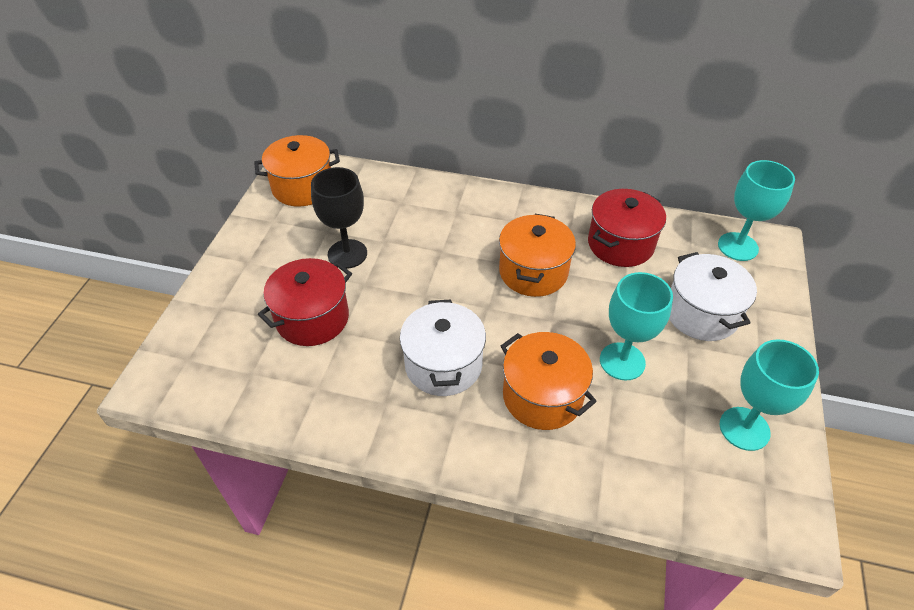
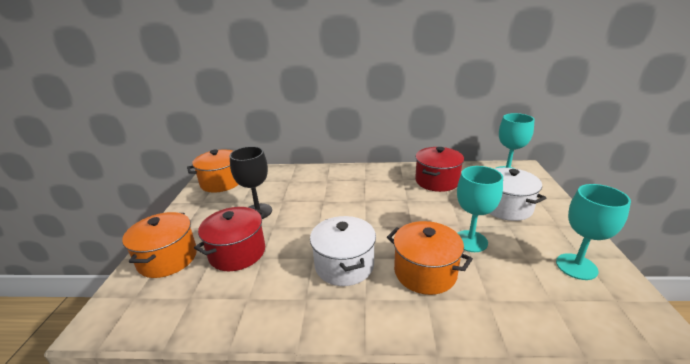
camera: 10 degrees left, 20 degrees down
orange pot [499,214,576,297] -> orange pot moved to [122,212,197,278]

